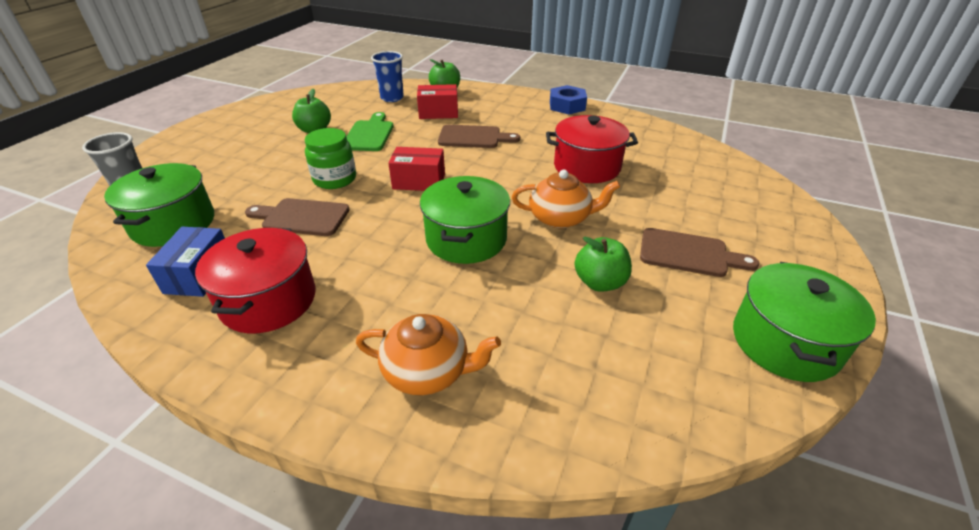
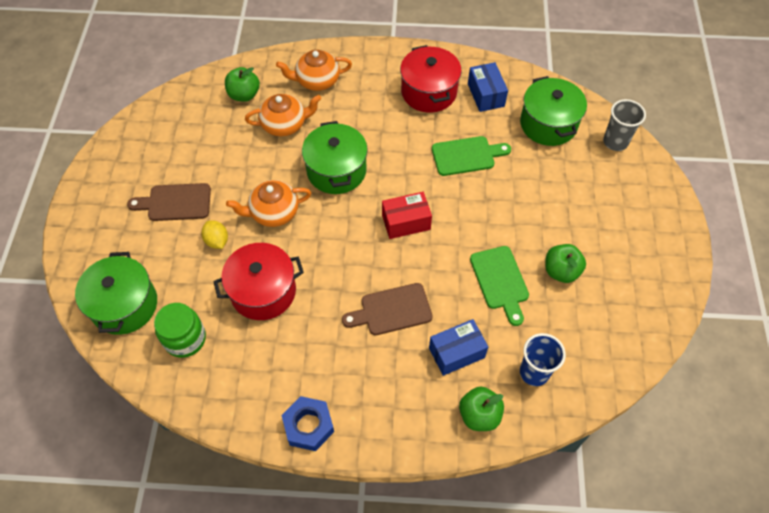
camera: 160 degrees right, 20 degrees up
brown cutting board [245,198,350,236] -> green cutting board [432,136,511,176]
green jar [305,128,356,189] -> green jar moved to [154,303,206,358]
red box [417,84,458,119] -> blue box [429,319,488,376]
green apple [575,237,632,292] -> green apple moved to [225,67,260,102]
green pot [733,262,876,382] -> green pot moved to [75,252,157,335]
none -> yellow lemon [201,220,228,249]
none -> orange teapot [245,94,321,137]

